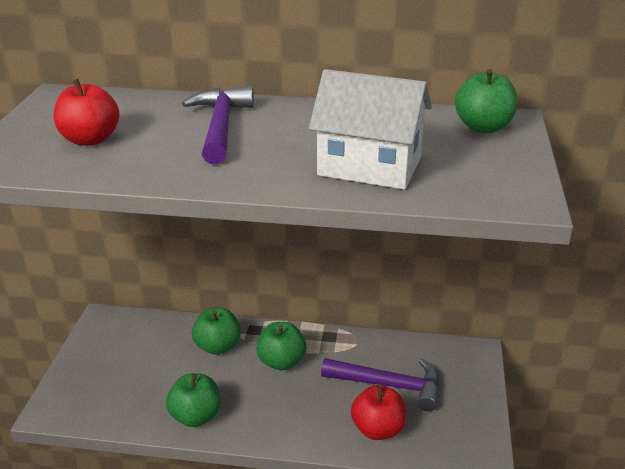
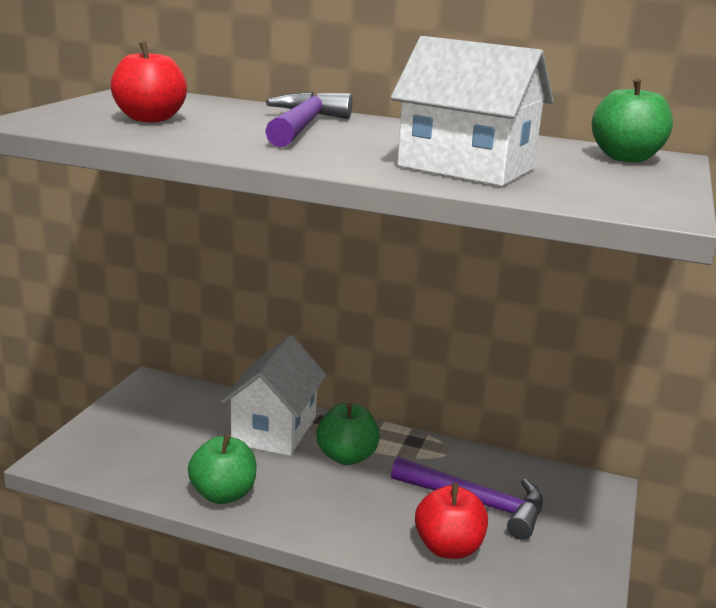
camera: 10 degrees right, 10 degrees down
green apple [192,307,241,355] -> white house [221,335,327,456]

